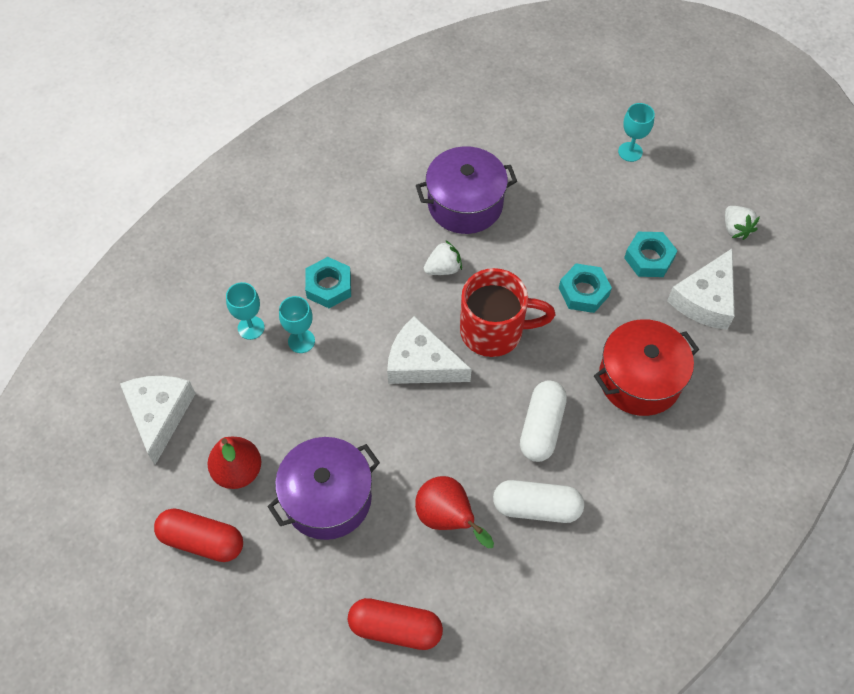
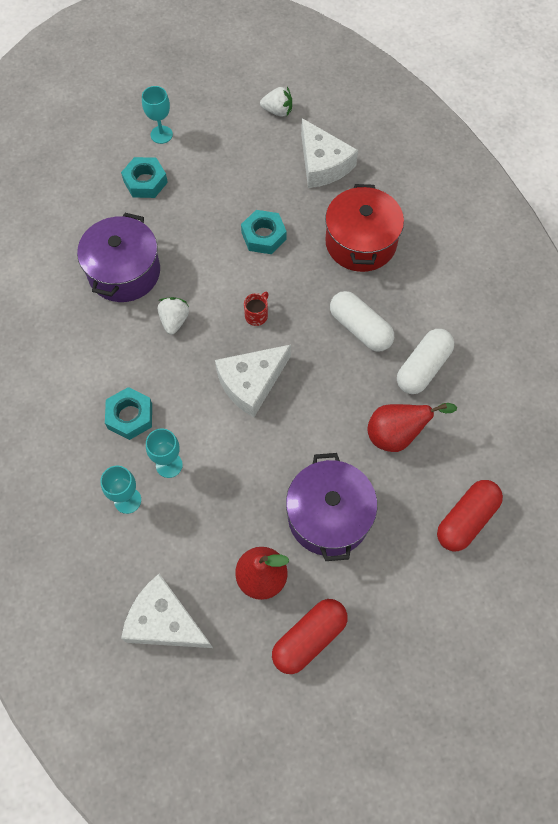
camera: 60 degrees left, 5 degrees up
red mug [460,268,555,357] -> red mug [244,292,269,326], size x0.40
turquoise nut [624,232,678,277] -> turquoise nut moved to [121,157,168,198]

